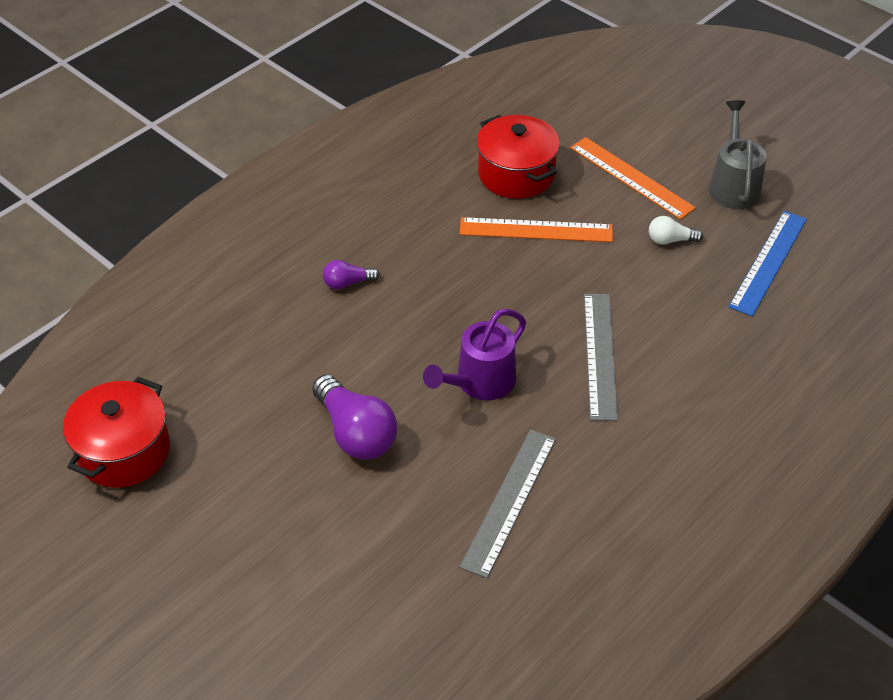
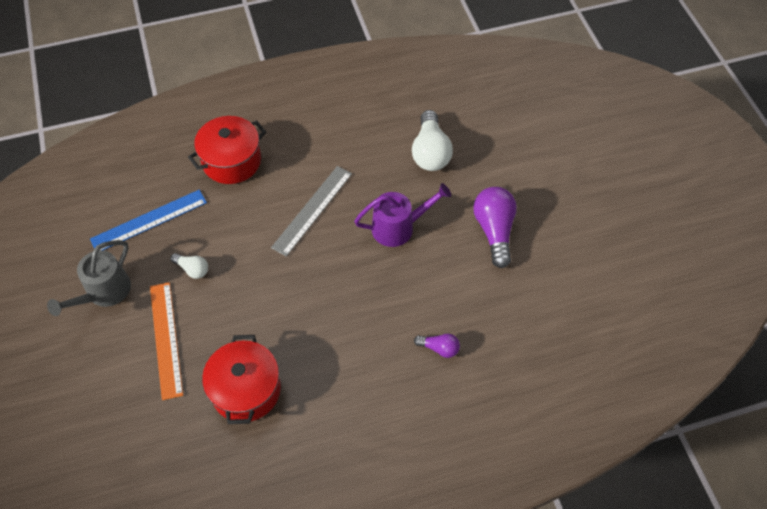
camera: 150 degrees left, 10 degrees up
red pot [63,377,170,488] -> red pot moved to [188,116,266,184]
orange ruler [460,217,613,242] -> none
grey ruler [460,429,556,578] -> white light bulb [412,110,453,171]

